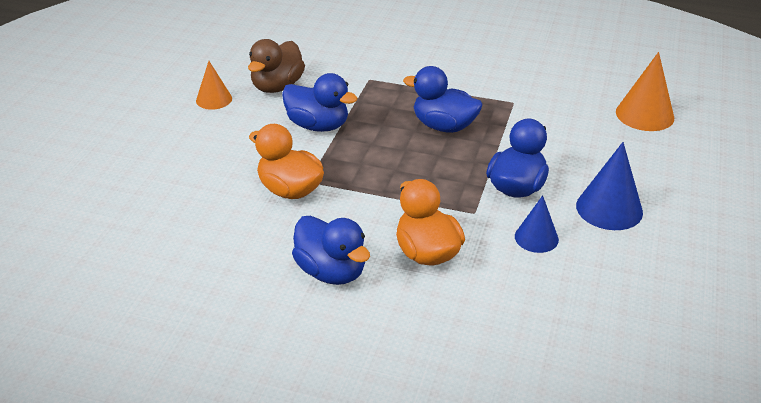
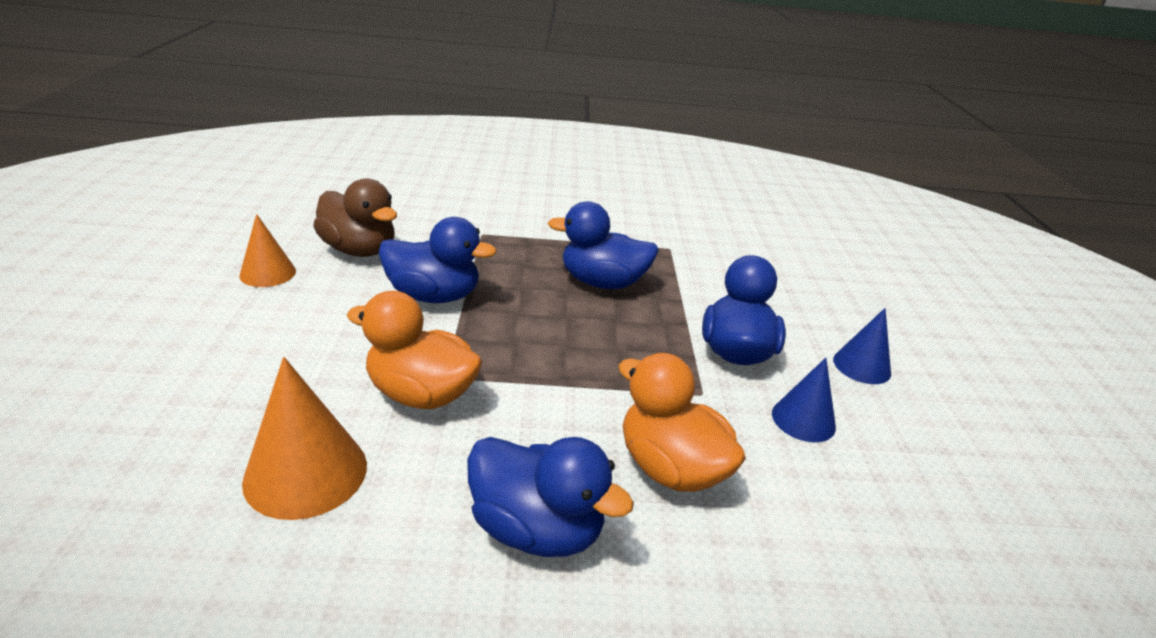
camera: 20 degrees left, 5 degrees down
brown duck [248,39,305,93] -> brown duck turned 60 degrees counterclockwise [313,178,397,257]
blue cone [576,142,643,230] -> blue cone [833,308,891,384], size x0.64
orange cone [616,52,674,131] -> orange cone moved to [242,357,367,520]

